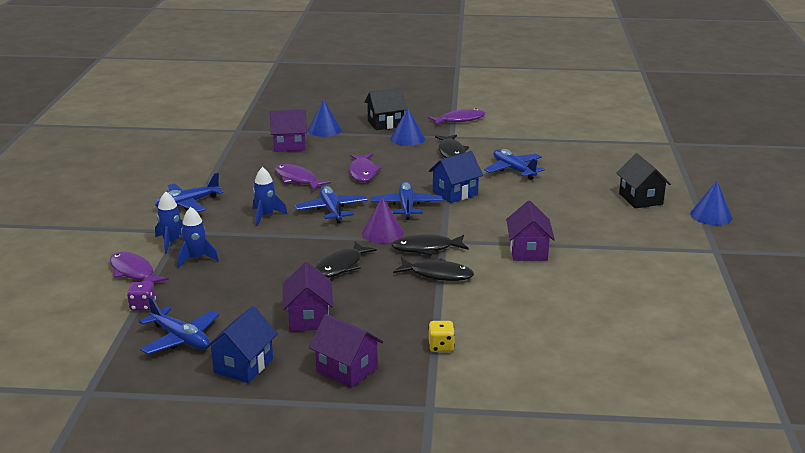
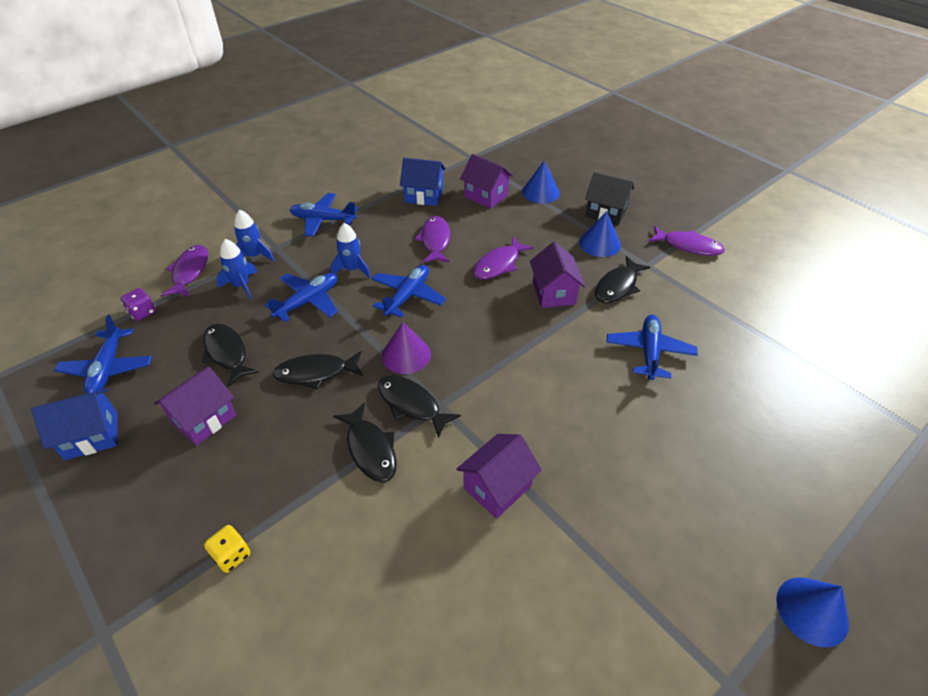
camera: 45 degrees right, 20 degrees up
purple house [309,314,383,388] -> purple house moved to [530,242,585,308]
blue plane [370,181,443,220] -> blue plane moved to [265,273,338,322]
blue house [429,151,483,203] -> blue house moved to [400,158,446,206]
black house [617,153,671,208] -> none
none -> black fish [202,324,259,387]

